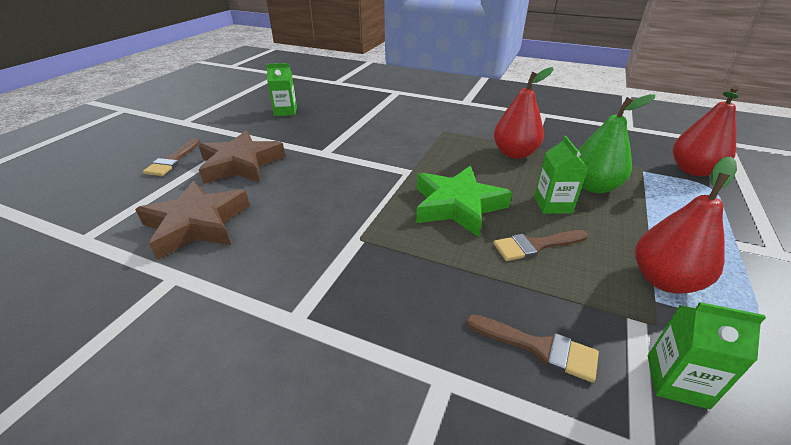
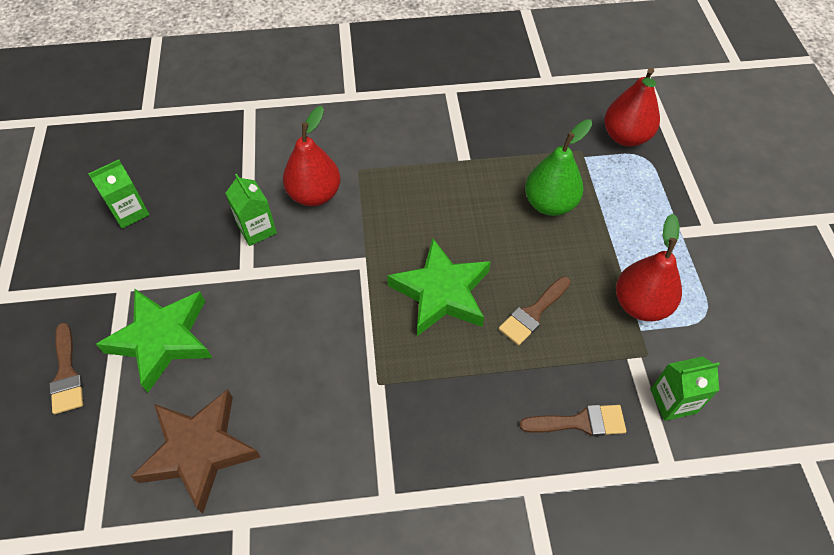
camera: 30 degrees left, 20 degrees up
brown star [198,130,285,184] -> green star [96,289,212,393]
red pear [494,67,554,159] -> red pear moved to [283,106,340,206]
green carton [534,136,588,214] -> green carton moved to [225,174,277,246]

